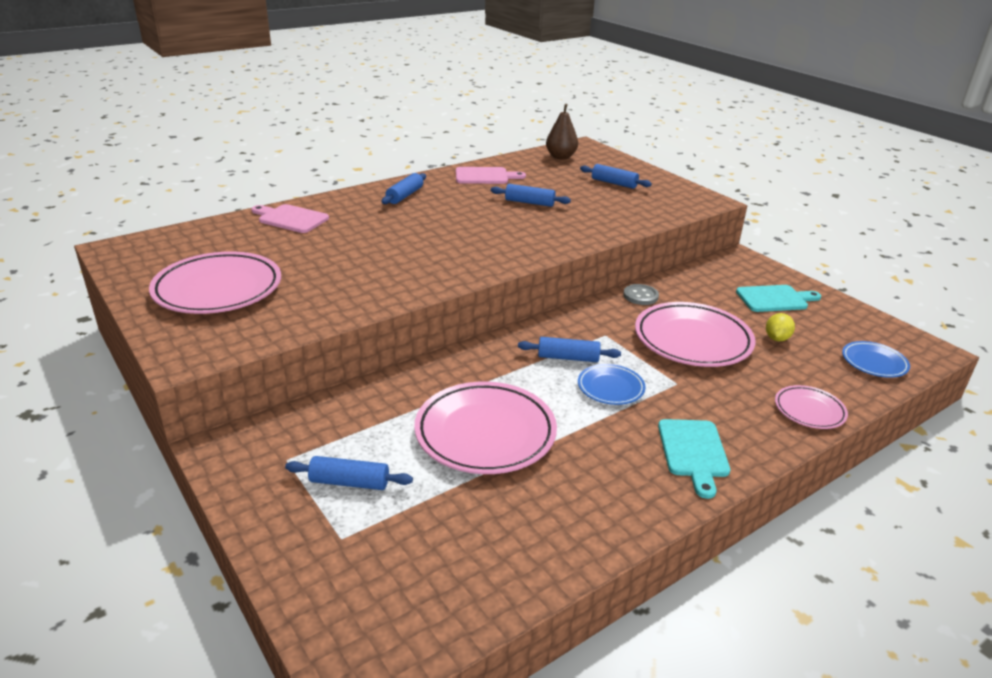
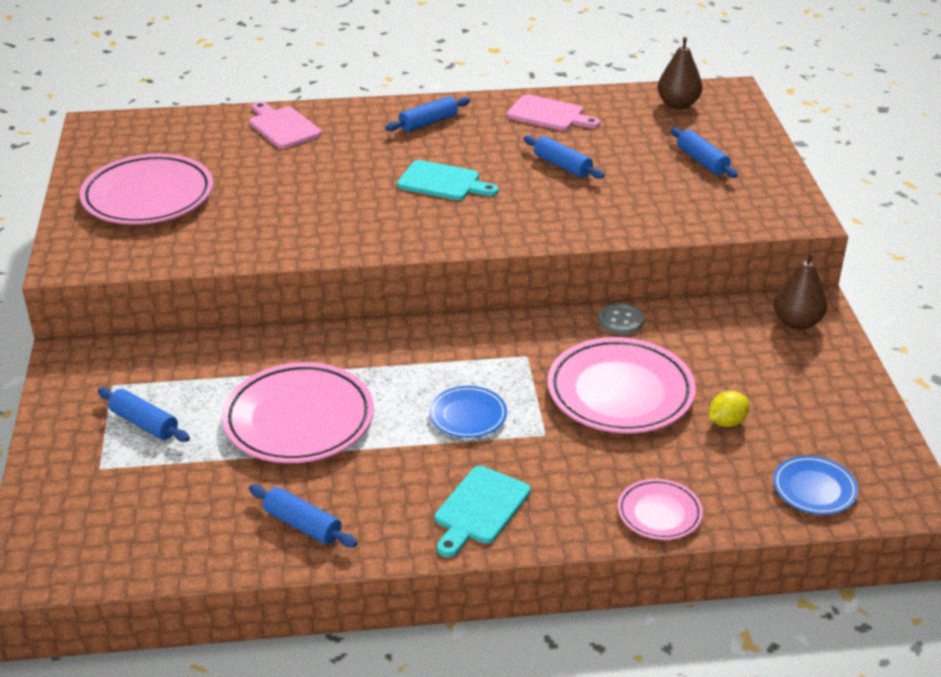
camera: 30 degrees right, 5 degrees up
blue rolling pin [518,337,621,362] -> blue rolling pin moved to [249,485,357,547]
turquoise cutting board [736,285,821,312] -> turquoise cutting board moved to [397,160,498,200]
none -> brown pear [774,252,827,330]

